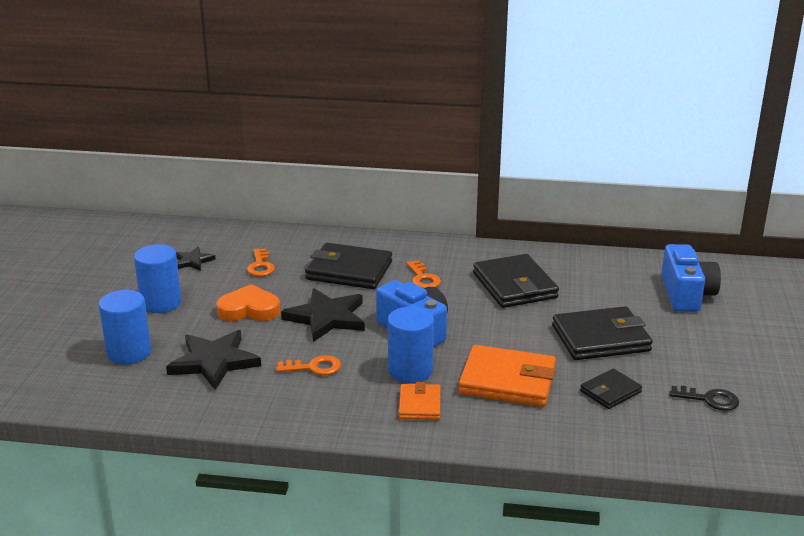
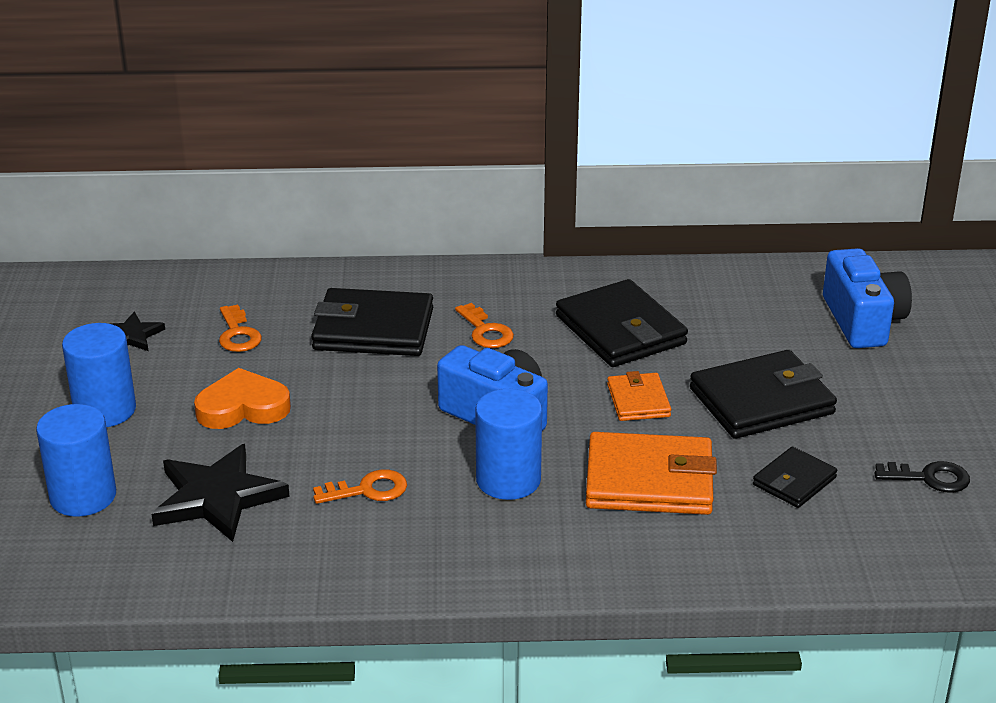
camera: 10 degrees left, 5 degrees up
black star [281,288,365,342] -> none
orange wallet [399,382,441,420] -> orange wallet moved to [607,371,671,421]

